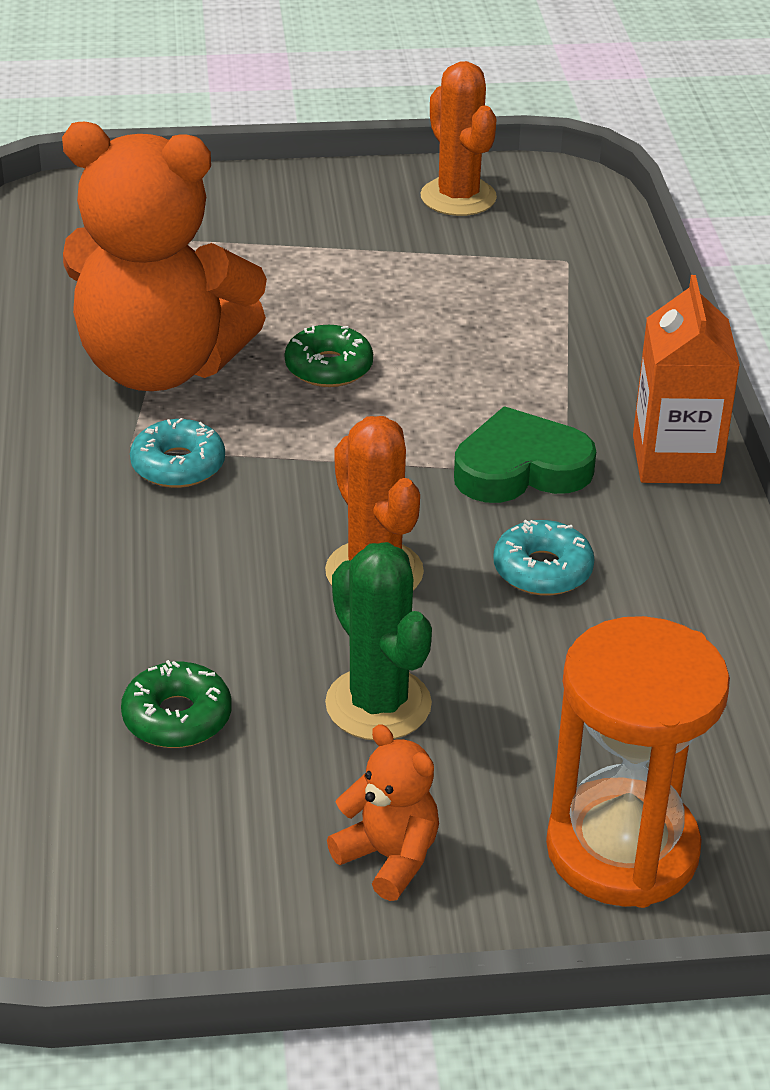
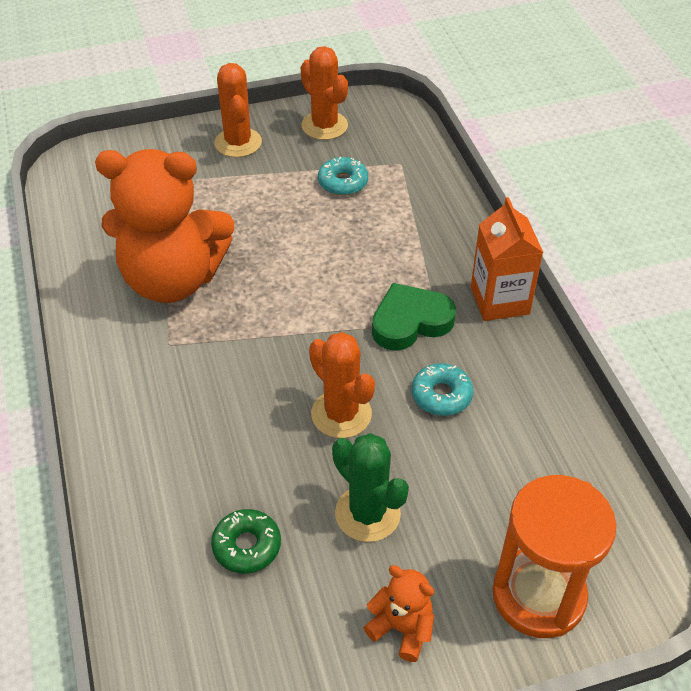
camera: 10 degrees left, 10 degrees up
turquoise donut [130,418,225,488] -> turquoise donut moved to [318,157,368,196]
green donut [285,325,373,387] -> none
none -> orange cactus [214,63,262,157]

